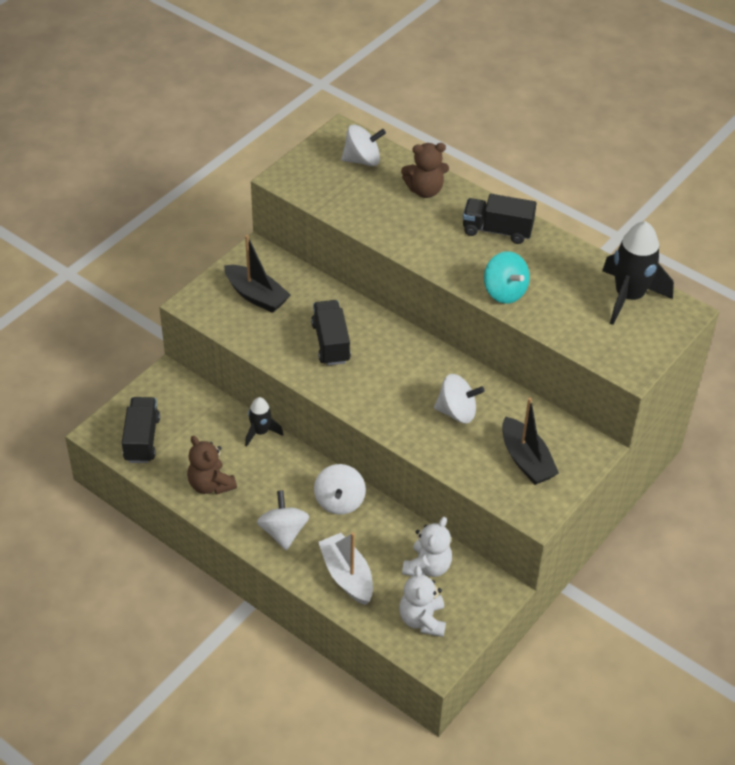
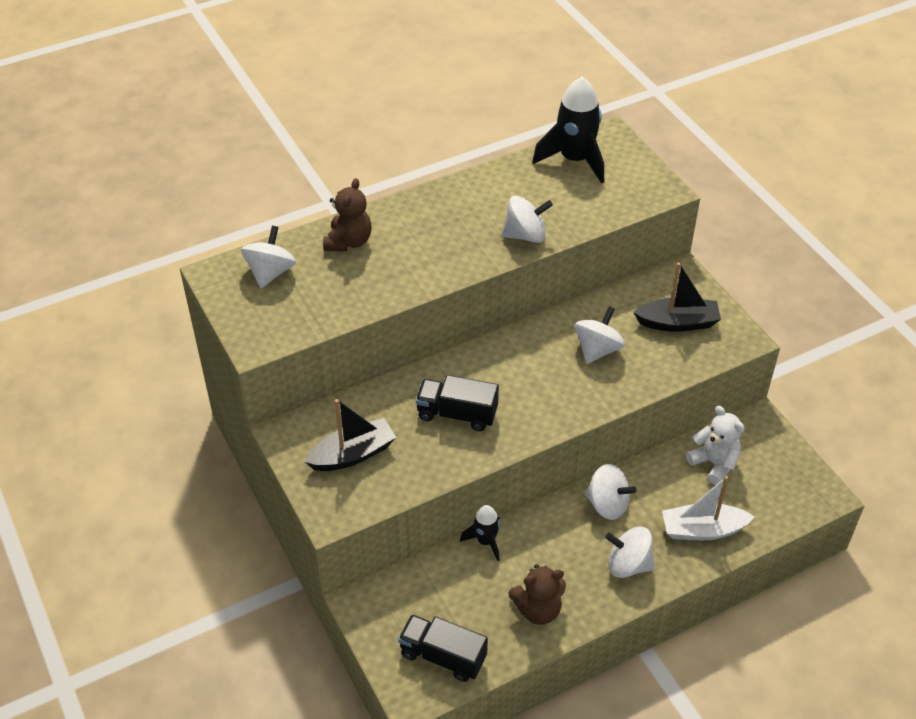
camera: 65 degrees left, 0 degrees up
white teddy bear [399,566,446,637] -> none
black truck [463,194,537,244] -> none
turquoise spinning top [484,251,530,304] -> white spinning top [502,196,553,243]

